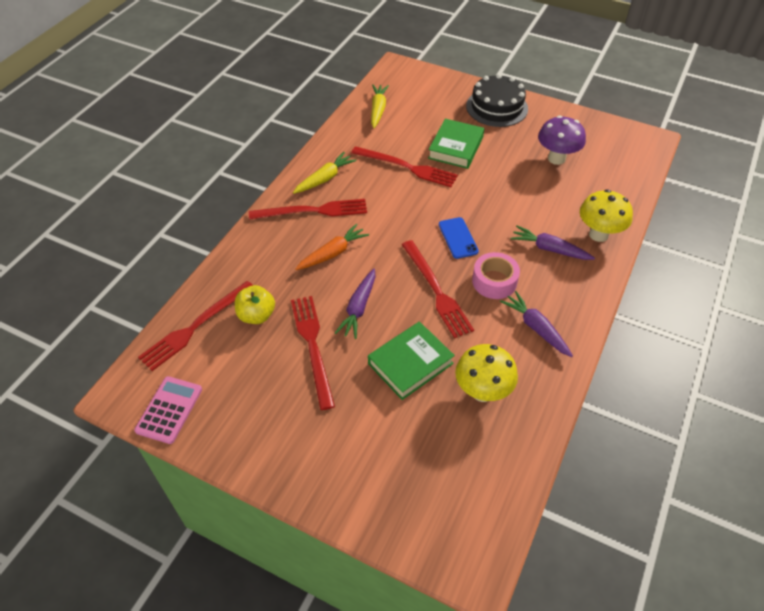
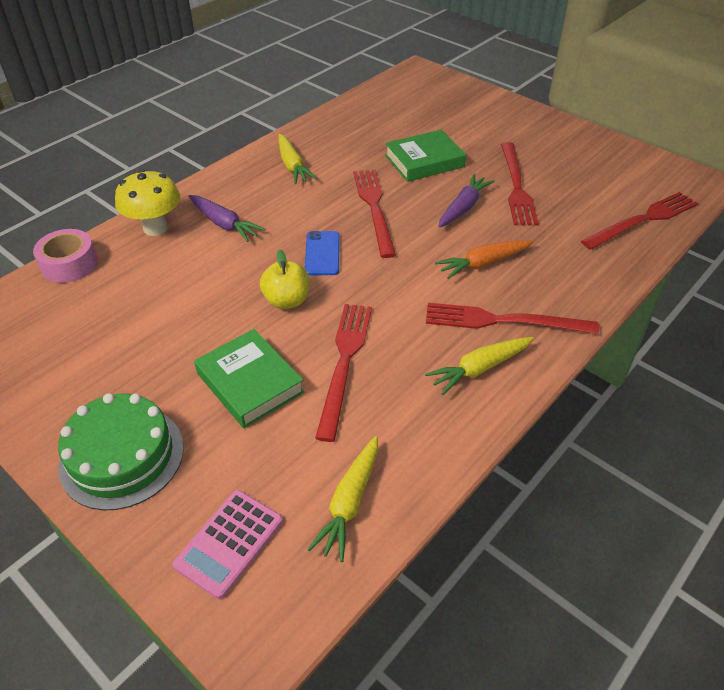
camera: 165 degrees left, 5 degrees down
pink calculator [134,376,202,444] -> pink calculator moved to [172,490,283,599]
yellow apple [235,285,275,324] -> yellow apple moved to [260,249,310,309]
red fork [351,146,458,187] -> red fork turned 60 degrees clockwise [315,304,372,442]
green book [428,119,484,169] -> green book turned 75 degrees counterclockwise [194,329,304,428]
yellow mushroom [455,344,518,402] -> none
black cake [466,74,528,127] -> green cake [58,393,184,510]
pink tape [472,252,520,299] -> pink tape moved to [33,229,98,283]
purple carrot [500,291,573,357] -> yellow carrot [278,134,317,184]
purple mushroom [538,116,586,165] -> none

